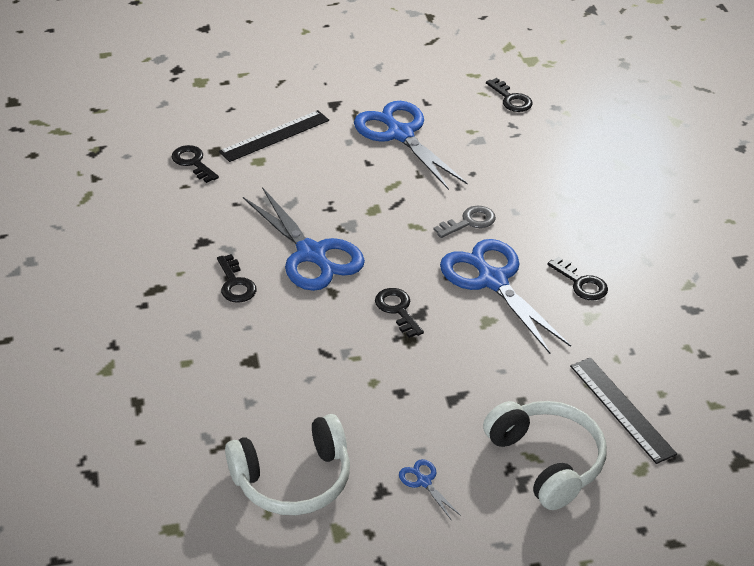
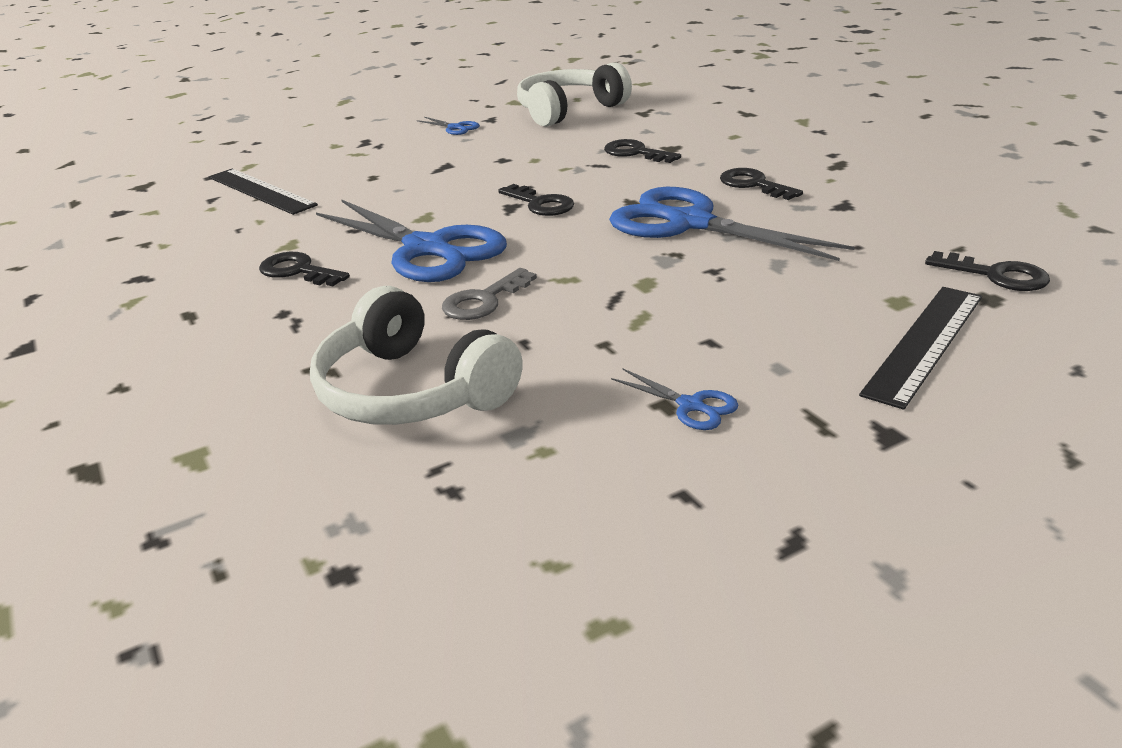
camera: 165 degrees right, 10 degrees down
blue scissors [354,101,468,190] -> blue scissors [611,369,738,430], size x0.41
white headphones [483,401,607,510] -> white headphones moved to [310,286,523,425]
black key [486,78,533,112] -> black key moved to [604,139,681,163]

